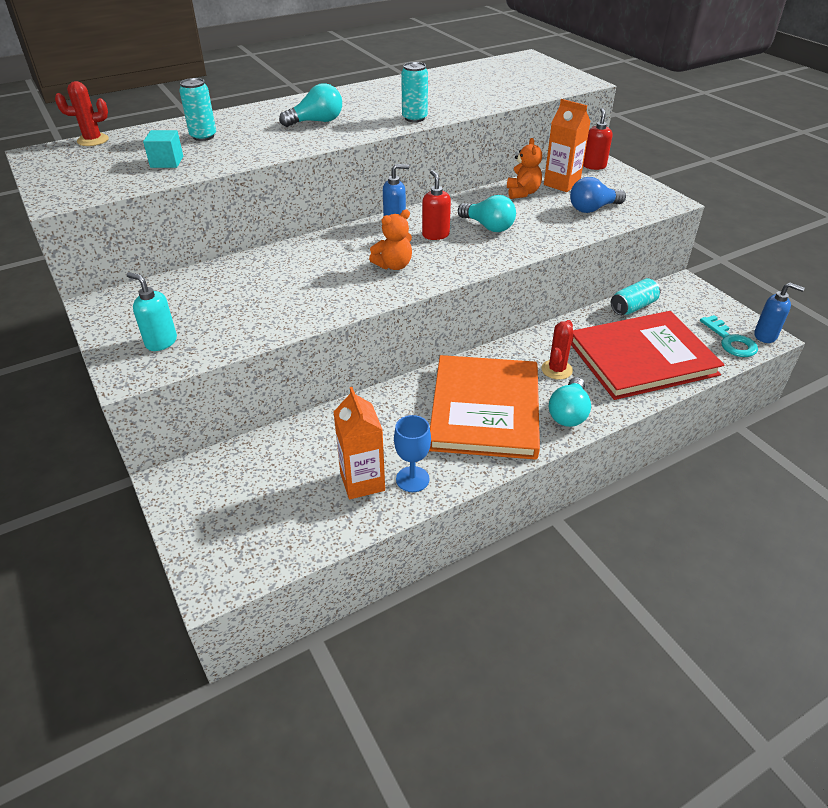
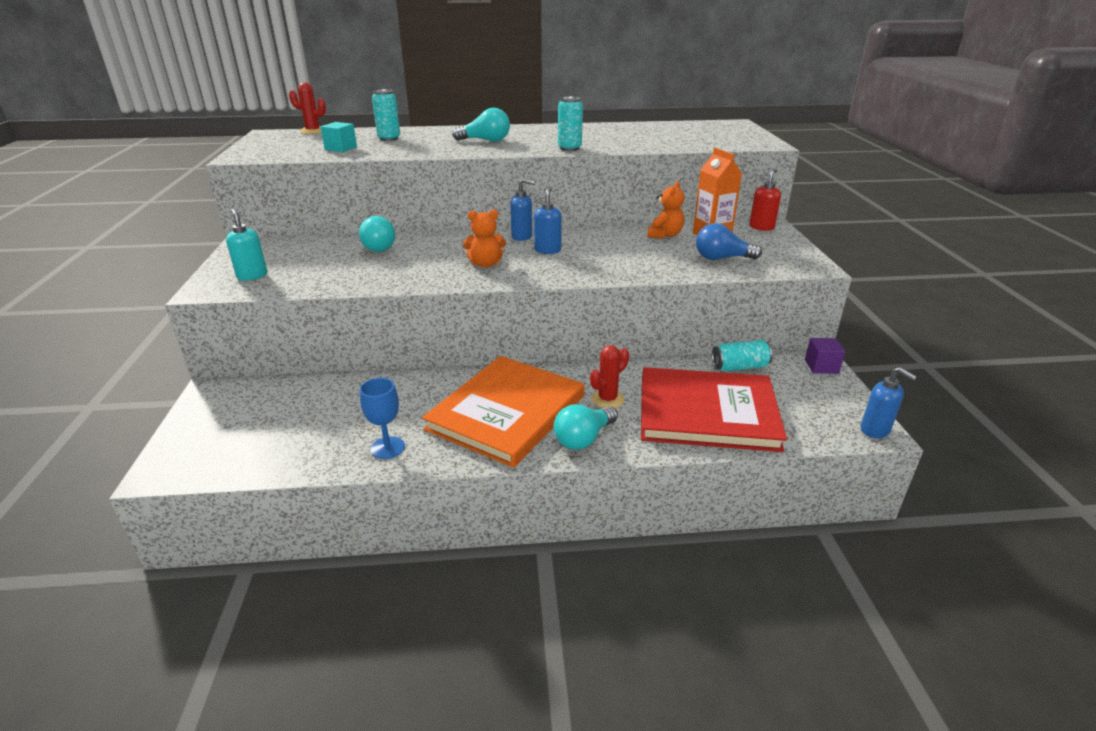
camera: 25 degrees right, 10 degrees down
orange carton [334,387,385,499] -> none
red soap dispenser [422,170,451,240] -> blue soap dispenser [534,187,562,254]
turquoise light bulb [458,195,516,232] -> turquoise light bulb moved to [359,216,395,252]
turquoise key [700,315,758,357] -> none
none -> purple cube [805,338,845,374]

